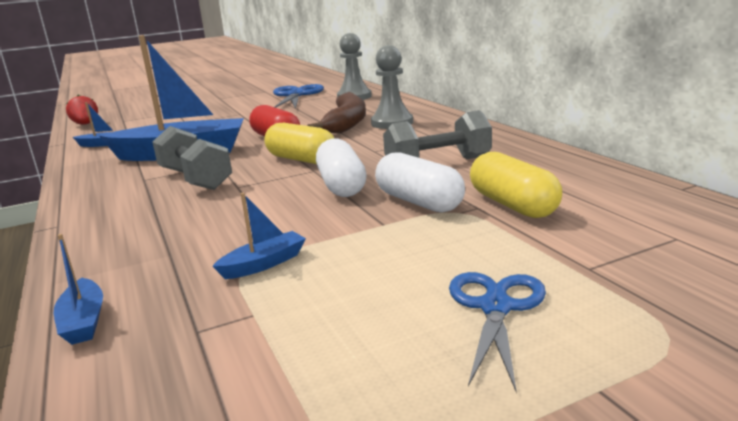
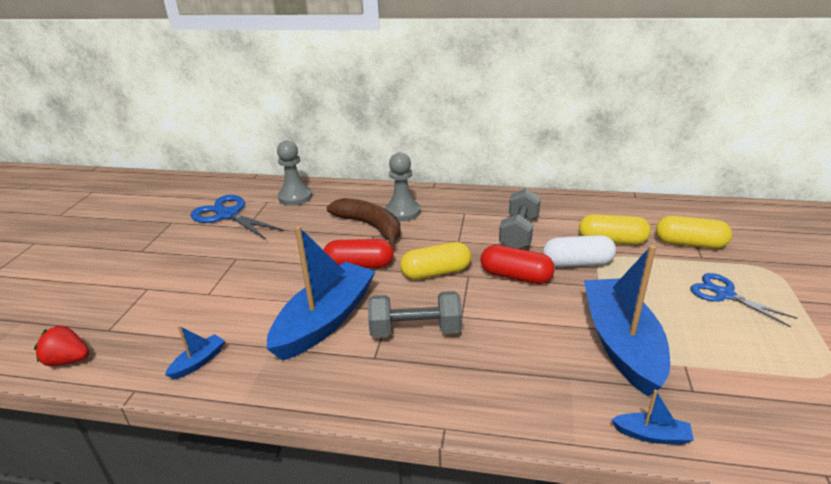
camera: 55 degrees left, 10 degrees up
blue boat [212,193,306,279] -> blue boat [584,245,670,396], size x2.44
white capsule [316,138,366,197] -> red capsule [480,245,555,284]
none -> yellow capsule [656,216,732,249]

